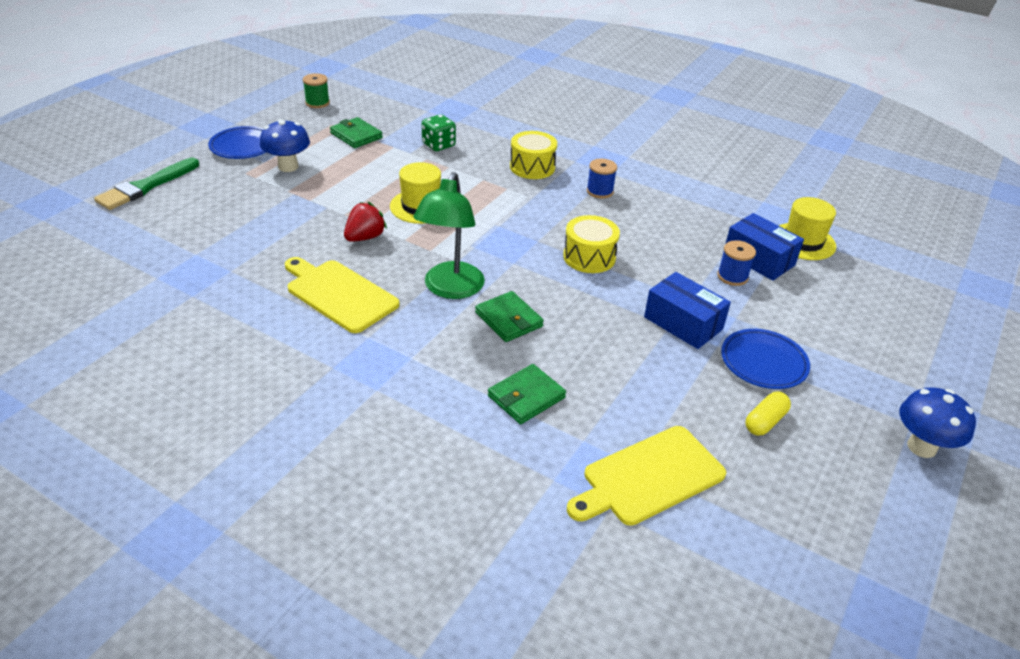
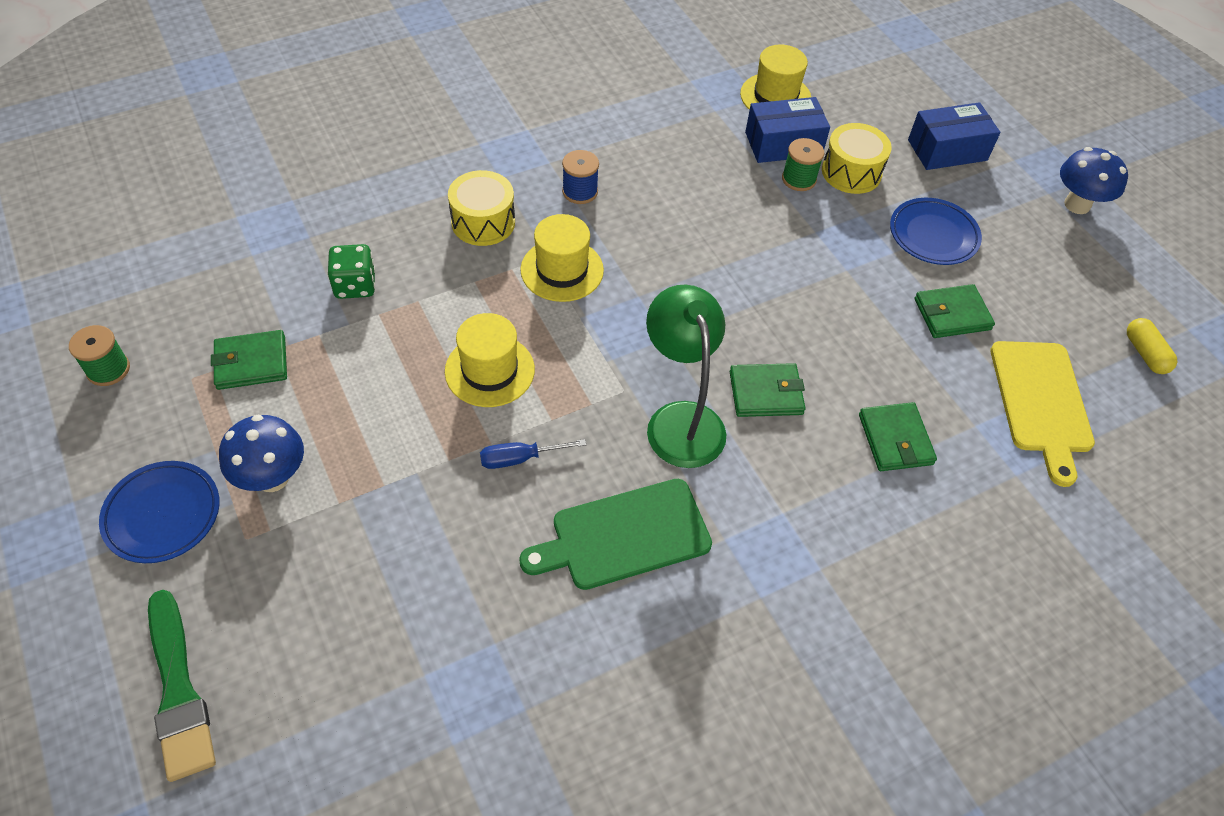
camera: 60 degrees left, 15 degrees up
yellow cutting board [285,257,400,333] -> green cutting board [519,479,712,590]
red strawberry [344,202,387,242] -> blue screwdriver [480,439,586,469]
green lamp [414,172,485,299] -> green lamp turned 150 degrees counterclockwise [646,284,726,468]
yellow drum [563,215,620,273] -> yellow drum moved to [822,123,892,194]
blue box [644,272,731,349] -> blue box moved to [908,102,1001,170]
blue spool [717,240,756,286] -> green spool [782,138,824,191]
yellow capsule [745,391,791,436] -> yellow capsule moved to [1127,318,1177,374]
none -> yellow hat [520,214,604,302]
none -> green wallet [914,284,995,338]

